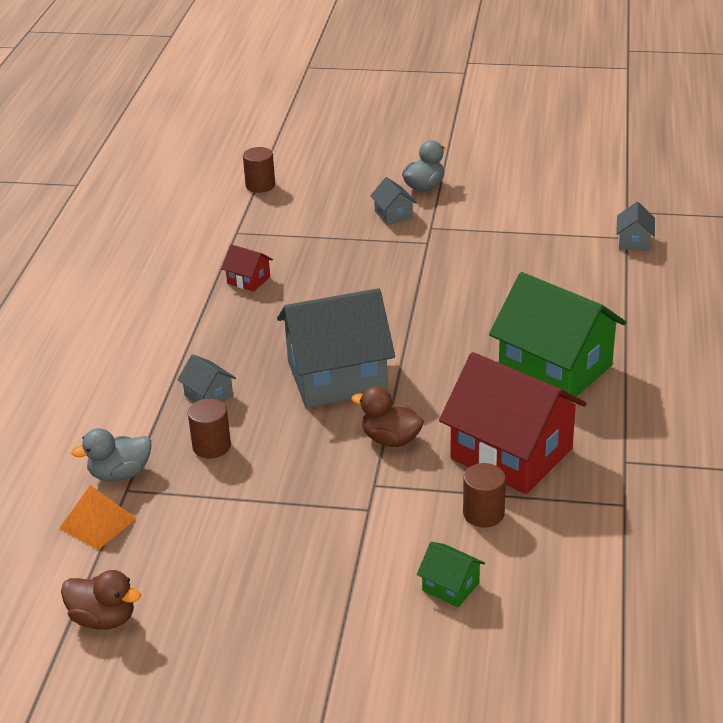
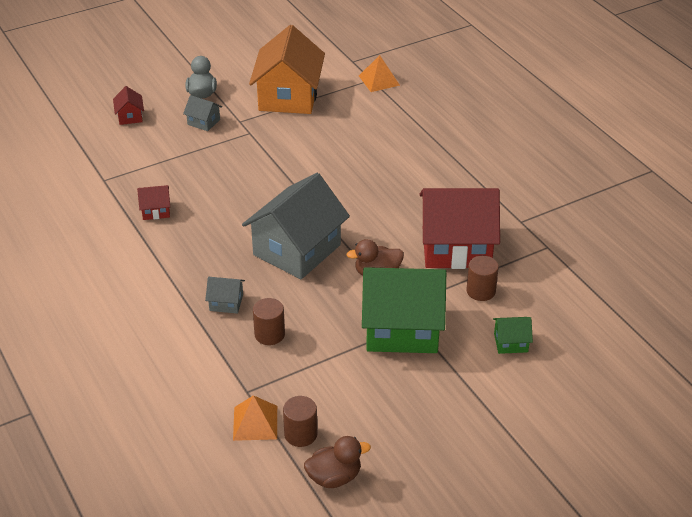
camera: 40 degrees left, 5 degrees up
grey duck [71,428,151,482] -> none
brown cylinder [243,147,275,193] -> brown cylinder moved to [283,396,317,447]
green house [489,272,626,402] -> green house moved to [362,267,446,353]
grey house [616,202,655,251] -> orange pyramid [359,55,400,92]
none -> red house [113,86,144,125]
none -> orange house [249,25,325,114]

